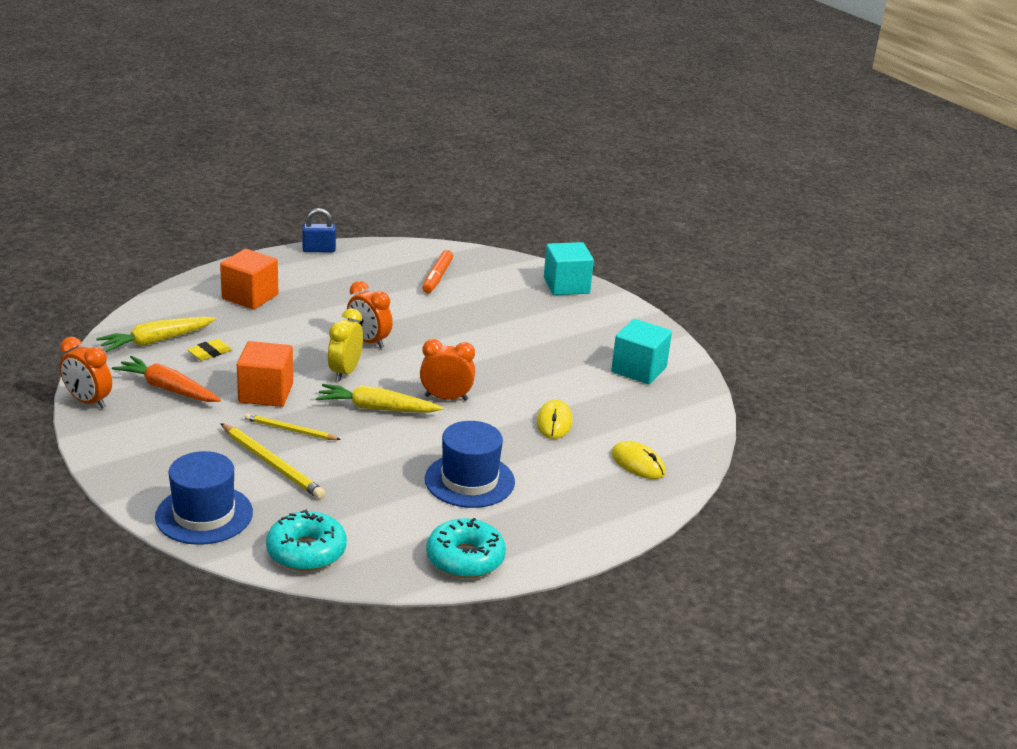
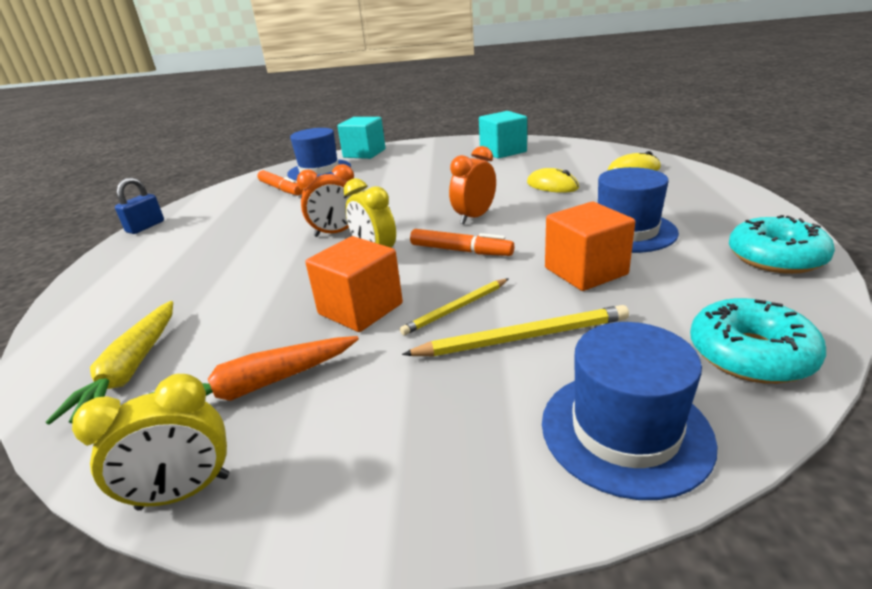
camera: 50 degrees left, 0 degrees up
orange clock [60,337,112,408] -> yellow clock [72,374,229,510]
yellow eraser [187,339,232,361] -> none
orange cube [220,249,278,309] -> orange cube moved to [545,202,635,291]
yellow carrot [316,384,443,413] -> orange marker [410,229,514,256]
none -> blue hat [287,128,351,181]

